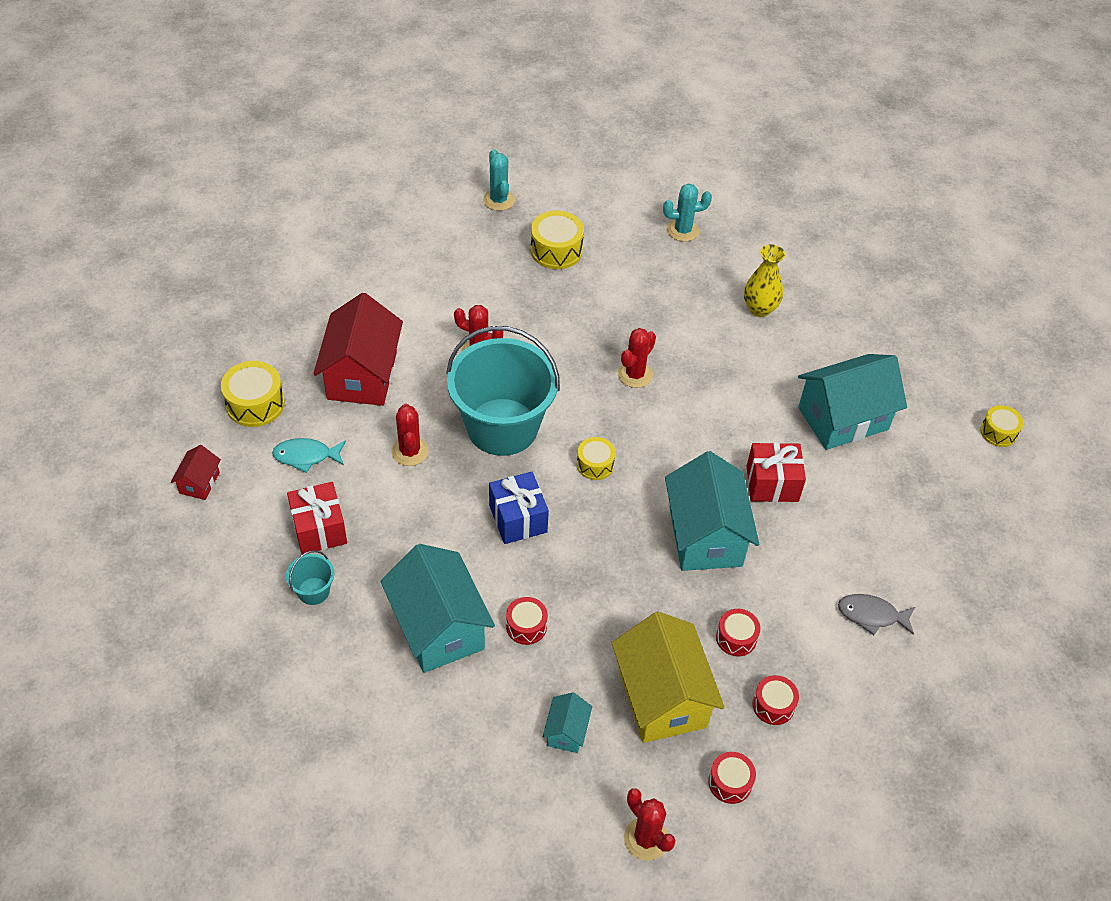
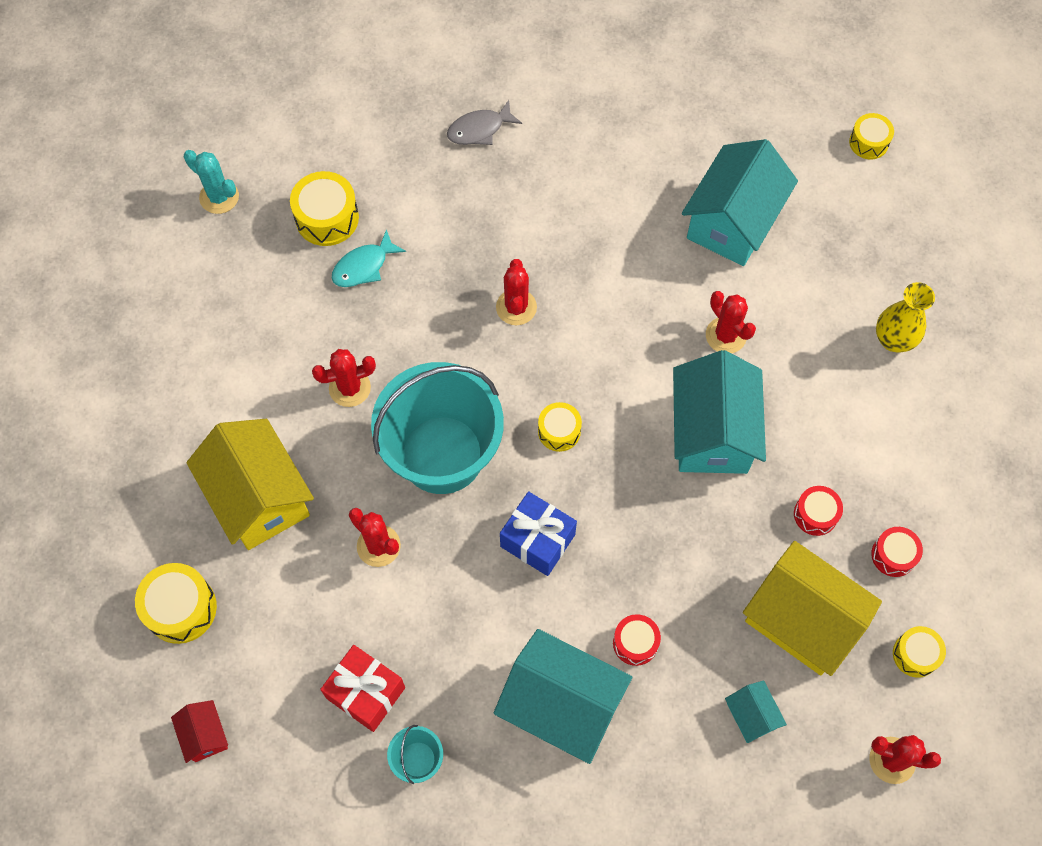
camera: 35 degrees left, 15 degrees up
turquoise fish [272,438,346,473] -> turquoise fish moved to [332,229,406,287]
red house [313,293,403,406] -> yellow house [186,419,314,550]
turquoise cactus [663,184,712,242] -> none
turquoise house [665,451,759,571] -> turquoise house turned 45 degrees clockwise [673,350,766,474]
red drum [708,752,756,804] -> yellow drum [893,626,946,678]
yellow vase [744,244,785,317] -> yellow vase moved to [876,282,935,352]
red gift [747,443,806,502] -> red cactus [706,291,756,353]
grey fish [838,594,915,635] -> grey fish moved to [447,100,522,145]

